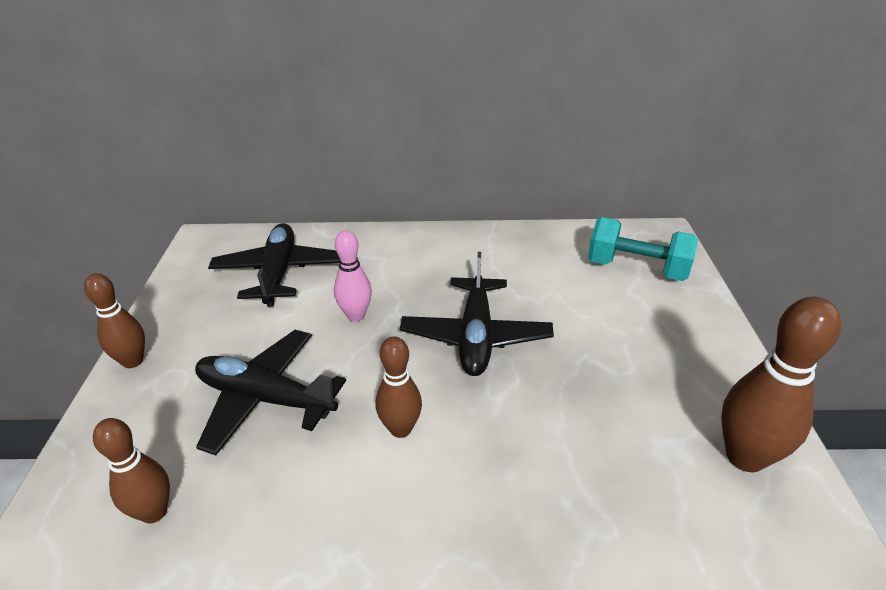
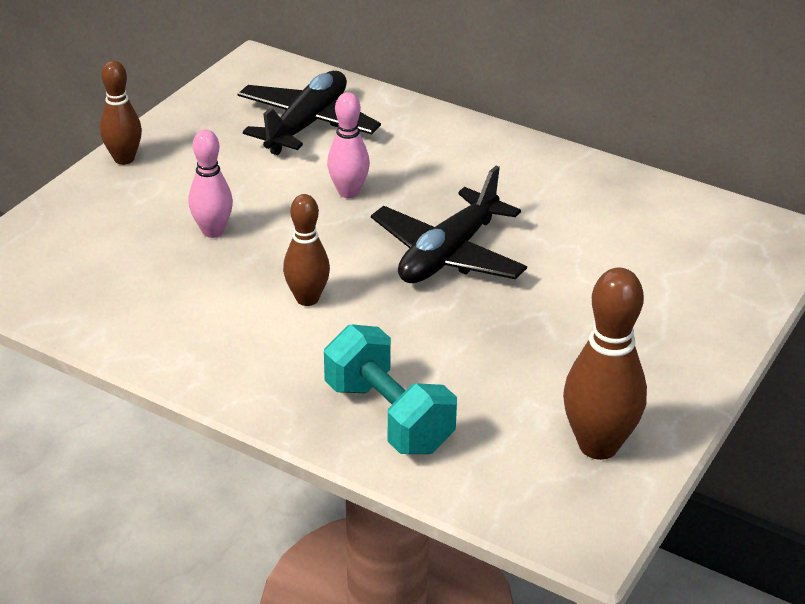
camera: 30 degrees right, 0 degrees up
brown bowling pin [93,418,170,523] -> none
black plane [195,330,346,455] -> pink bowling pin [188,129,233,238]
turquoise dumbbell [588,217,698,281] -> turquoise dumbbell moved to [324,324,457,454]

